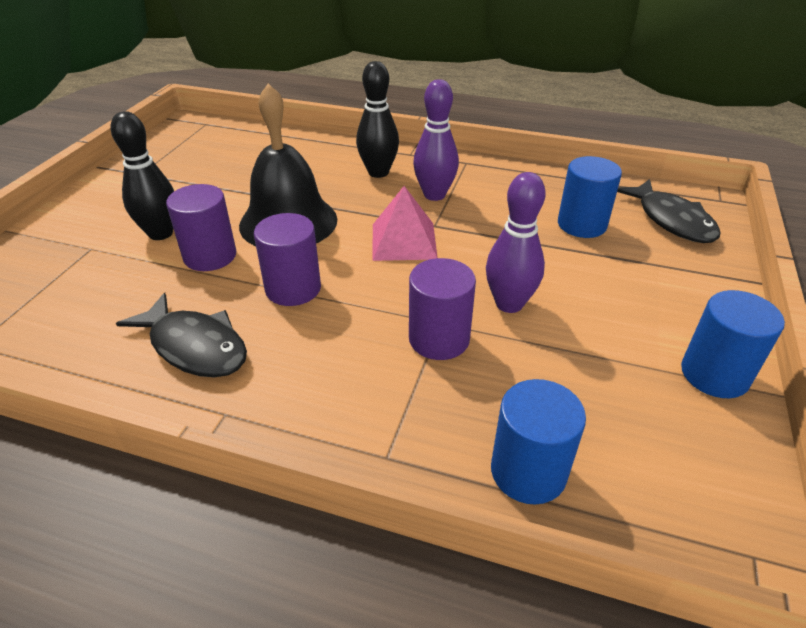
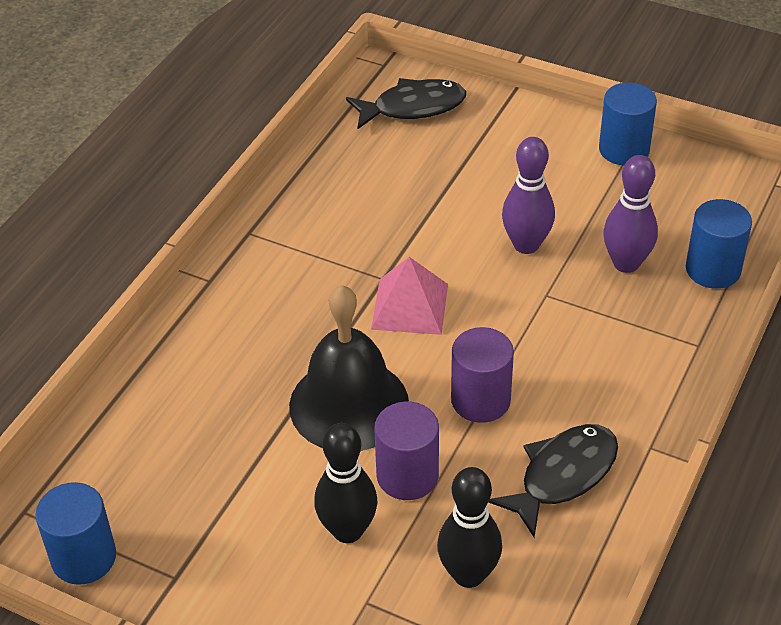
camera: 80 degrees left, 5 degrees up
black bowling pin [356,61,399,178] -> black bowling pin moved to [437,467,502,588]
purple cylinder [409,258,476,360] -> none
purple bowling pin [413,79,459,201] -> purple bowling pin moved to [603,155,658,273]
blue cylinder [558,156,622,238] -> blue cylinder moved to [35,482,116,585]

